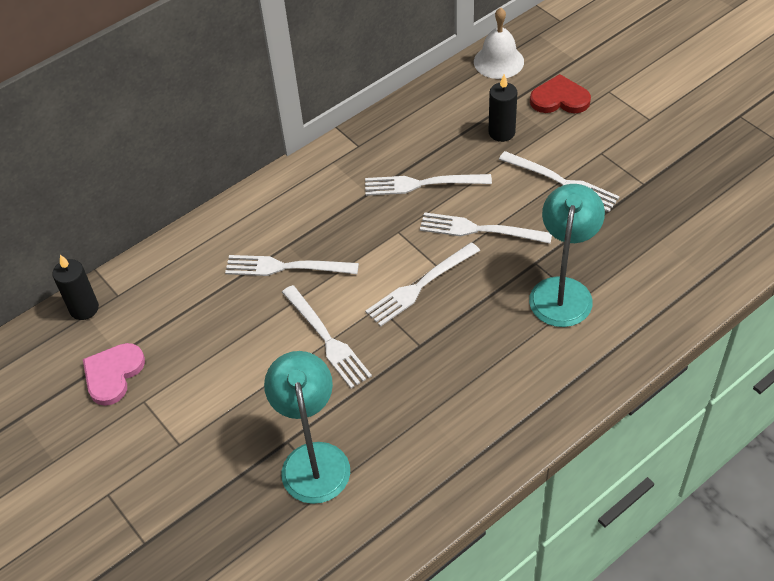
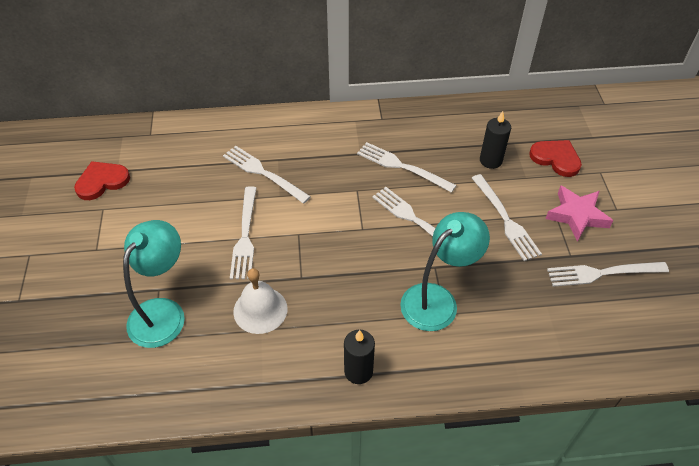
camera: 30 degrees right, 0 degrees up
black candle [52,255,99,320] -> black candle moved to [344,330,375,384]
pink heart [83,343,145,406] -> red heart [74,161,130,200]
white fork [365,242,480,327] -> white fork moved to [547,262,669,287]
white bell [474,7,524,79] -> white bell moved to [233,268,287,334]
none -> pink star [545,186,613,242]

